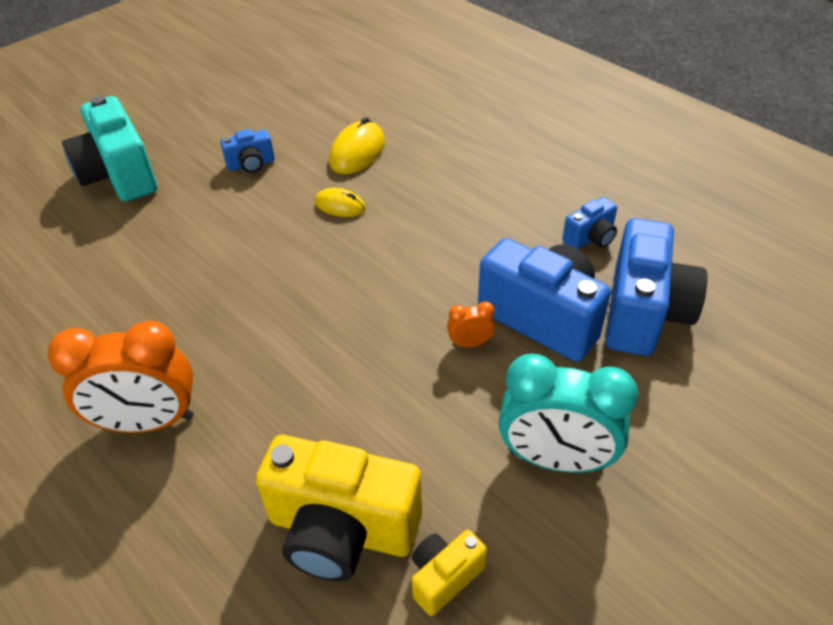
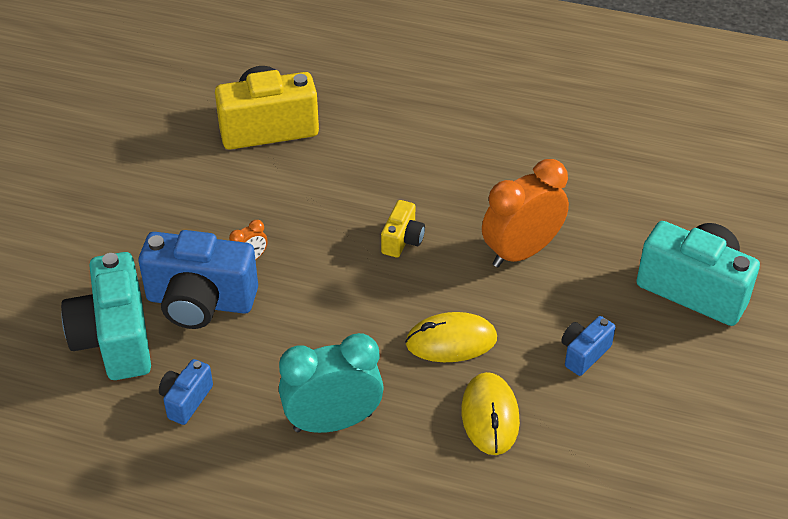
camera: 150 degrees right, 0 degrees up
orange clock [47,321,194,433] -> orange clock moved to [482,159,569,267]
yellow mouse [315,188,366,217] -> yellow mouse [405,312,497,362], size x1.58
yellow camera [412,530,487,616] -> yellow camera moved to [381,200,425,258]
turquoise clock [499,354,638,473] -> turquoise clock moved to [279,333,384,433]
blue camera [606,218,707,356] -> turquoise camera [61,252,151,380]

